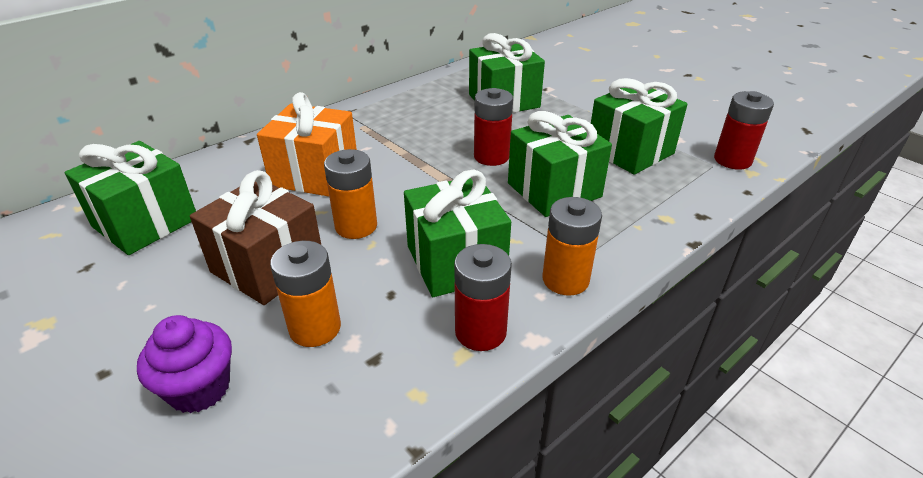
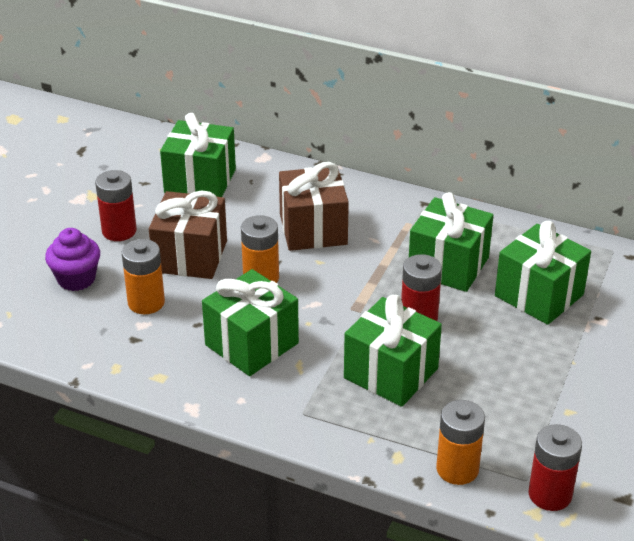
camera: 65 degrees right, 0 degrees up
orange gift [257,92,357,196] -> brown gift [279,162,349,251]
red battery [454,244,512,351] -> red battery moved to [95,170,137,241]
orange battery [542,197,602,296] -> orange battery moved to [436,400,485,485]
green gift [591,78,688,175] -> green gift moved to [409,192,493,292]

